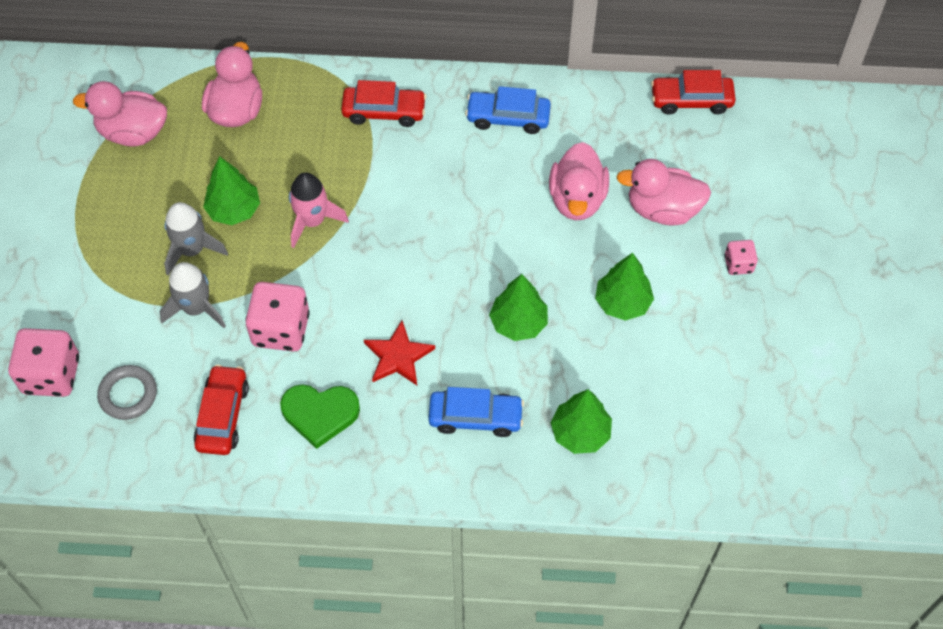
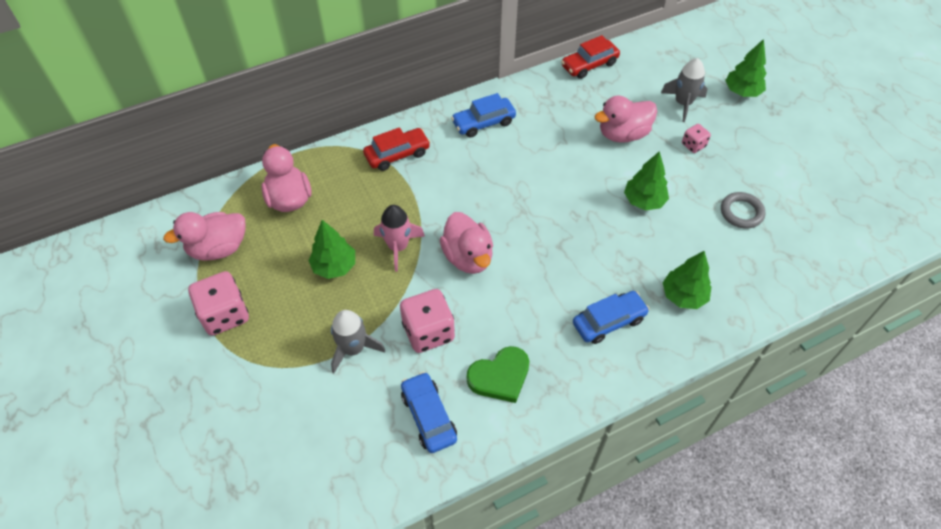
camera: 30 degrees left, 5 degrees down
pink dice [8,328,79,397] -> pink dice moved to [188,271,249,336]
grey ring [97,365,157,420] -> grey ring moved to [721,192,765,228]
grey rocket [164,202,228,276] -> grey rocket moved to [661,58,707,122]
red car [194,365,249,455] -> blue car [401,372,457,453]
red star [364,321,435,385] -> none
green tree [489,274,548,341] -> green tree moved to [725,39,767,97]
pink duck [549,142,609,220] -> pink duck moved to [440,212,493,274]

